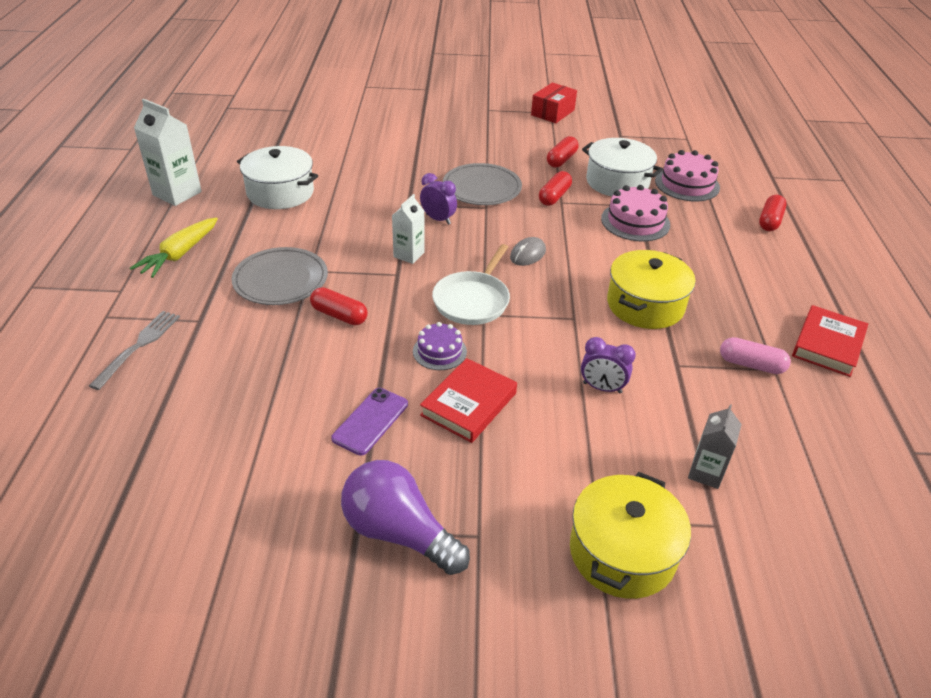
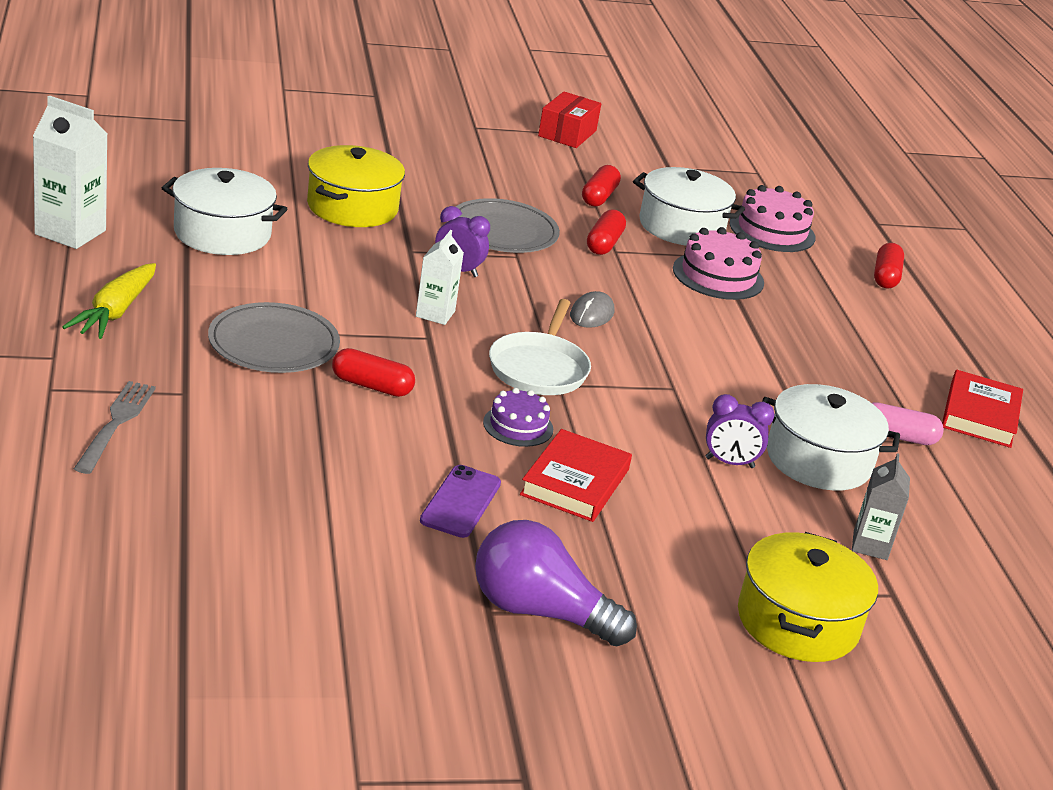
camera: 15 degrees left, 10 degrees down
yellow pot [607,250,696,329] -> yellow pot moved to [307,145,405,227]
none -> white pot [762,384,900,491]

